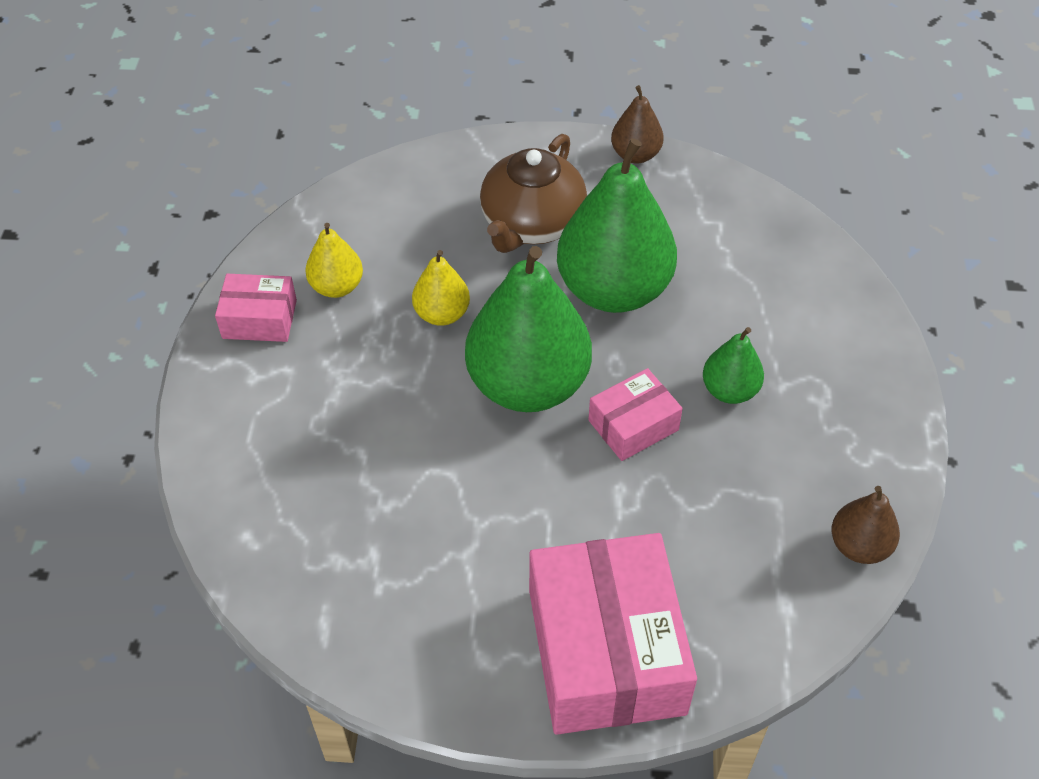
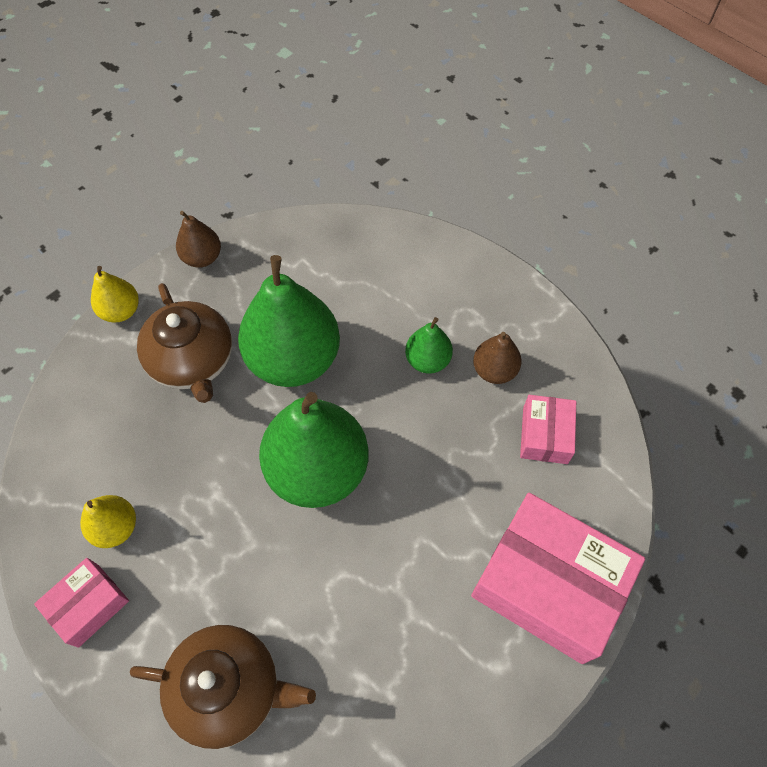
camera: 50 degrees left, 10 degrees up
yellow pear [412,250,470,326] -> yellow pear moved to [91,266,139,322]
pink box [588,368,683,461] -> pink box moved to [520,395,576,464]
brown pear [832,486,900,564] -> brown pear moved to [473,332,522,384]
none -> brown teapot [130,625,316,749]

